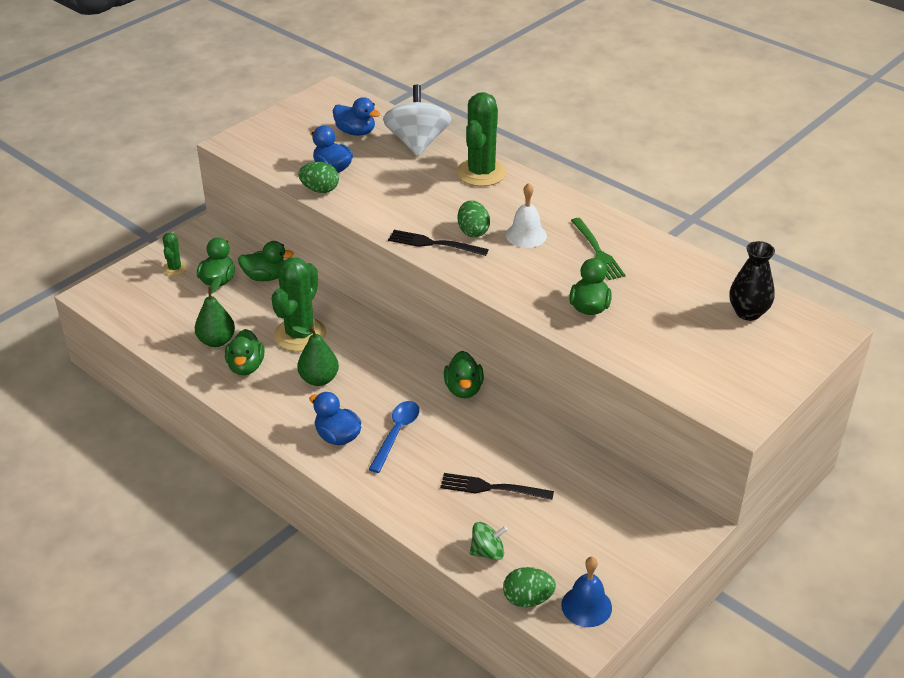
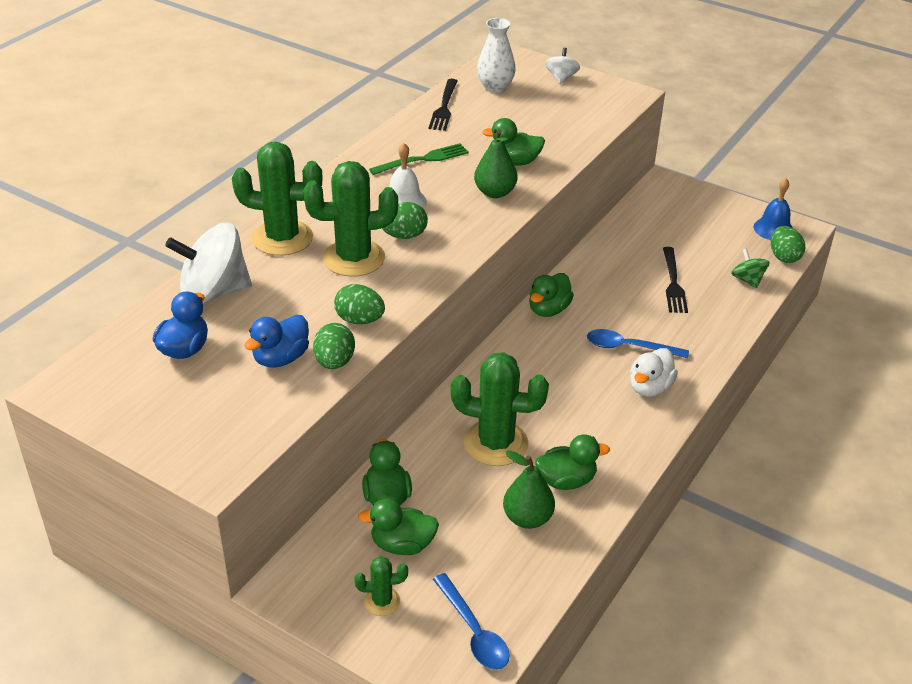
camera: 100 degrees left, 0 degrees up
green pear [292,326,339,386] -> green pear moved to [474,130,518,198]
blue duck [309,392,361,445] -> white duck [630,348,678,397]
black fork [388,230,489,256] -> black fork moved to [428,79,457,131]
green duck [444,351,484,398] -> green duck turned 135 degrees clockwise [529,273,574,317]
black vase [729,241,775,321] -> white vase [477,18,516,93]
none -> green cactus [303,161,398,277]
none -> green egg [334,284,385,324]
none -> blue spoon [433,573,510,670]
none -> white spinning top [545,48,580,84]

